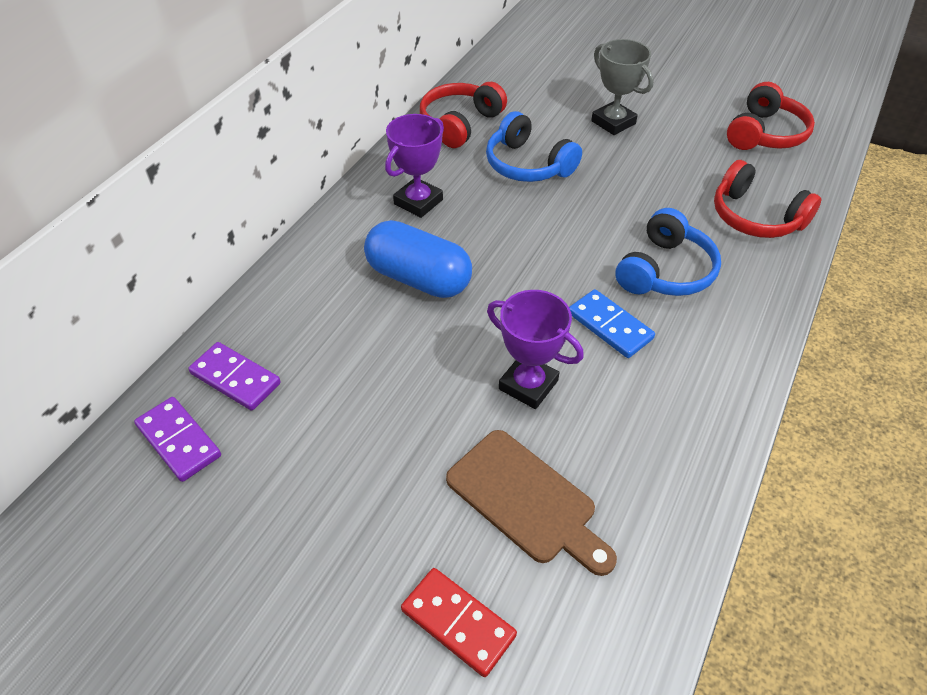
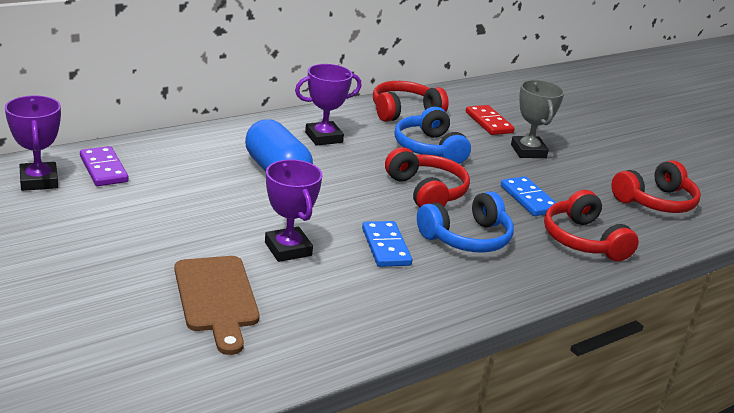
camera: 25 degrees right, 20 degrees down
purple domino [134,397,221,482] -> purple trophy [5,96,61,191]
red domino [401,568,517,677] -> red domino moved to [466,105,515,135]
none -> red headphones [385,147,470,208]
none -> blue domino [501,176,556,216]

